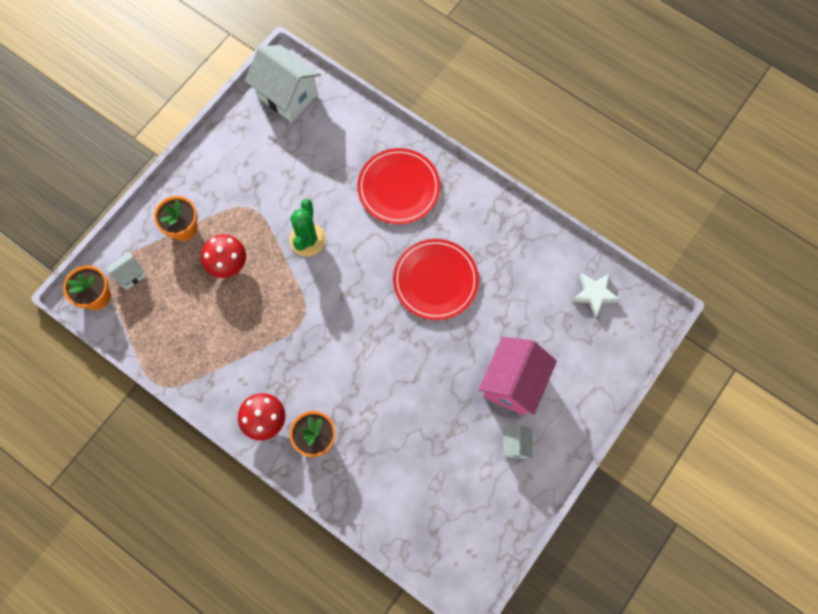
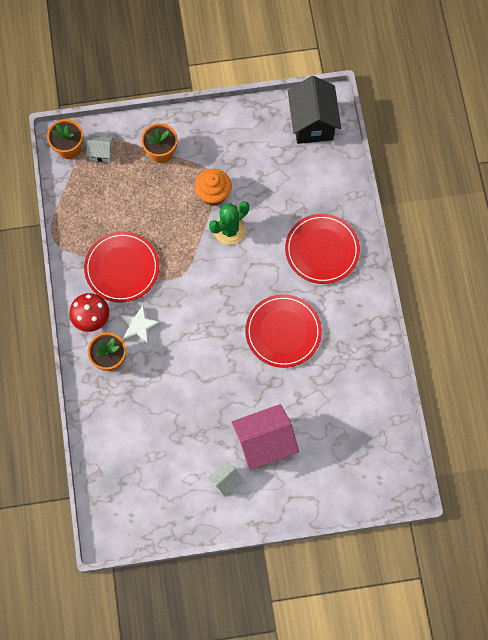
camera: 45 degrees right, 0 degrees up
red mushroom [201,235,246,278] -> none
white house [245,45,321,122] -> black house [288,76,341,144]
white star [572,273,620,318] -> white star moved to [120,305,161,346]
none -> red plate [84,232,159,303]
none -> orange cupcake [195,169,232,206]

